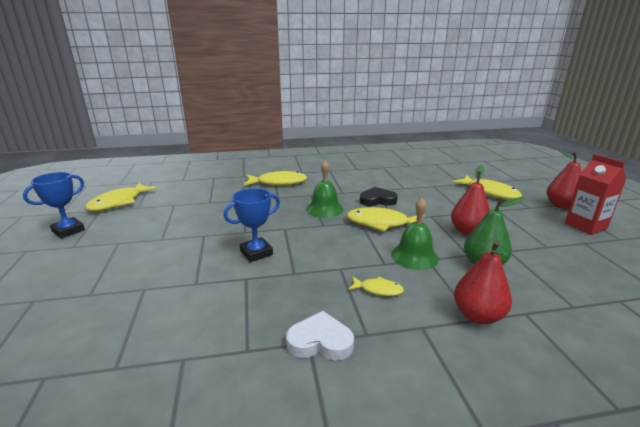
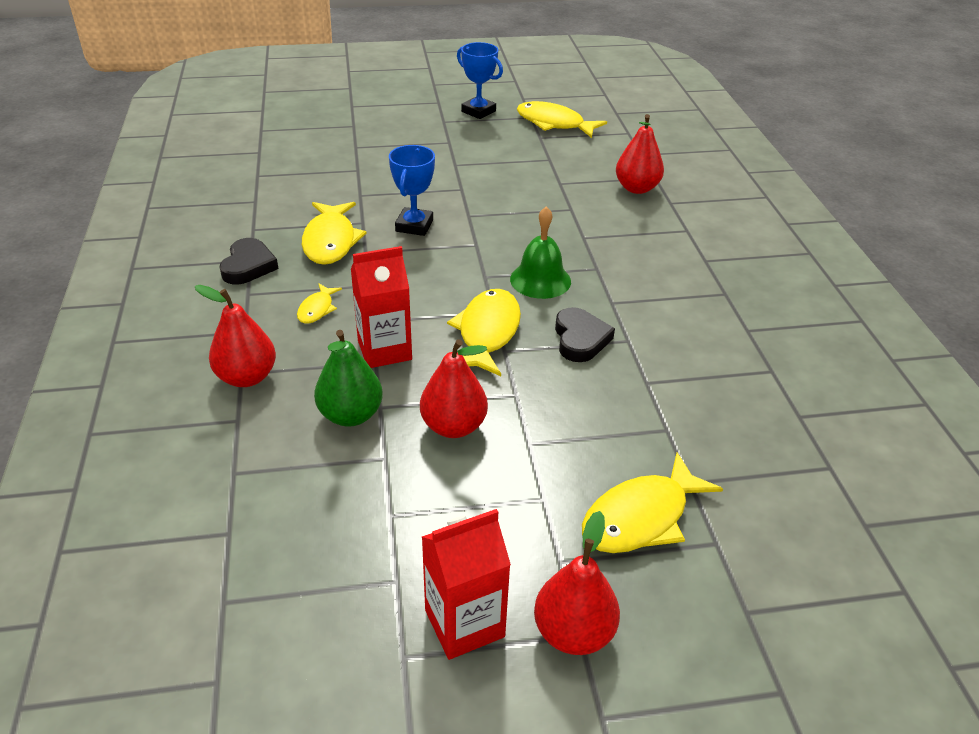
camera: 90 degrees right, 15 degrees up
blue trophy [223,188,280,262] -> blue trophy turned 45 degrees clockwise [389,145,435,236]
yellow fish [244,171,307,186] -> yellow fish moved to [302,202,366,265]
white heart [286,311,354,360] -> black heart [220,238,278,285]
green bell [391,198,439,270] -> red carton [351,246,412,368]
none -> red pear [616,114,664,194]

